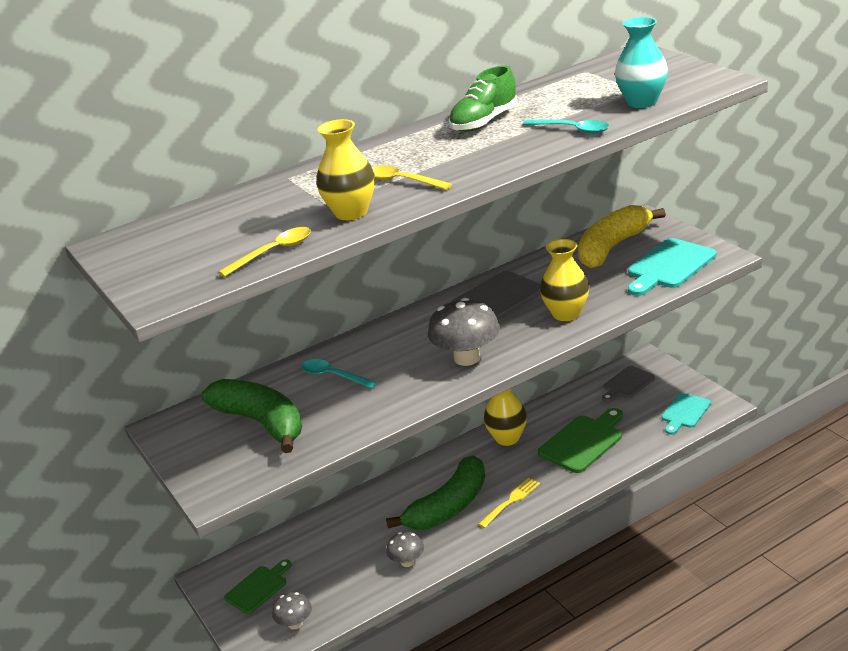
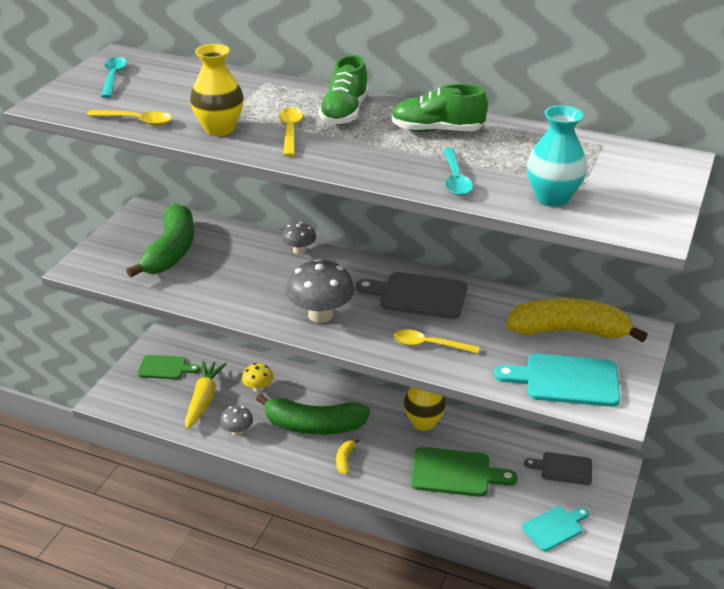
camera: 50 degrees right, 5 degrees up
grey mushroom [272,592,312,630] -> grey mushroom moved to [282,222,316,254]
turquoise spoon [301,359,377,389] -> turquoise spoon moved to [101,57,127,98]
yellow fork [478,478,540,528] -> yellow banana [336,439,360,474]
yellow vase [540,239,589,321] -> yellow spoon [393,329,480,354]
turquoise cutting board [662,393,711,435] -> turquoise cutting board turned 150 degrees clockwise [522,506,589,551]
none -> yellow carrot [185,360,227,429]
none -> yellow mushroom [242,363,274,392]
none -> green shoe [319,55,368,125]

